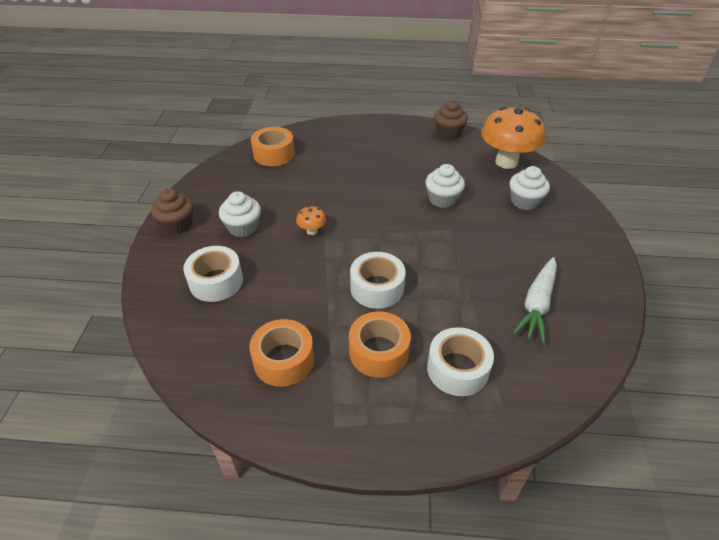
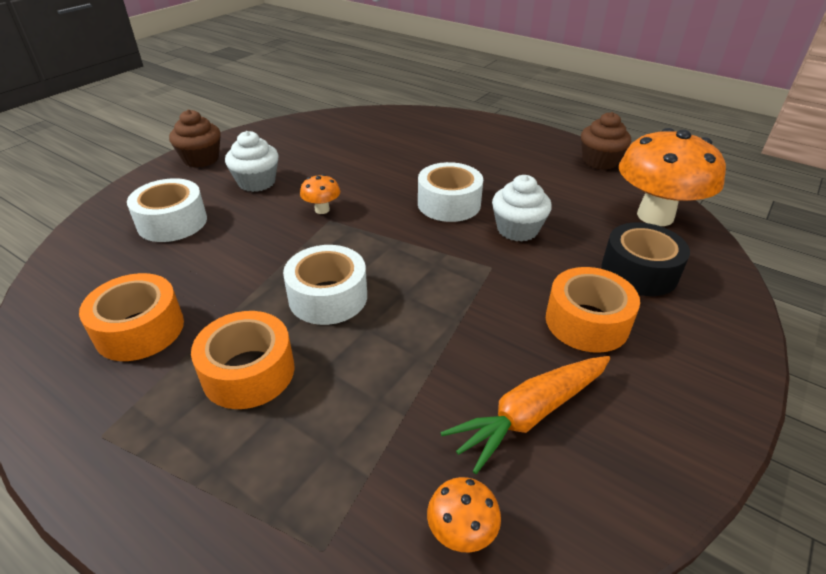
camera: 30 degrees right, 5 degrees down
orange tape [251,127,295,166] -> orange tape moved to [546,267,640,353]
white tape [427,327,494,396] -> white tape moved to [418,162,483,222]
white cupcake [509,166,550,210] -> black tape [601,222,690,296]
white carrot [513,257,557,343] -> orange carrot [440,356,610,474]
none -> orange mushroom [427,477,501,552]

